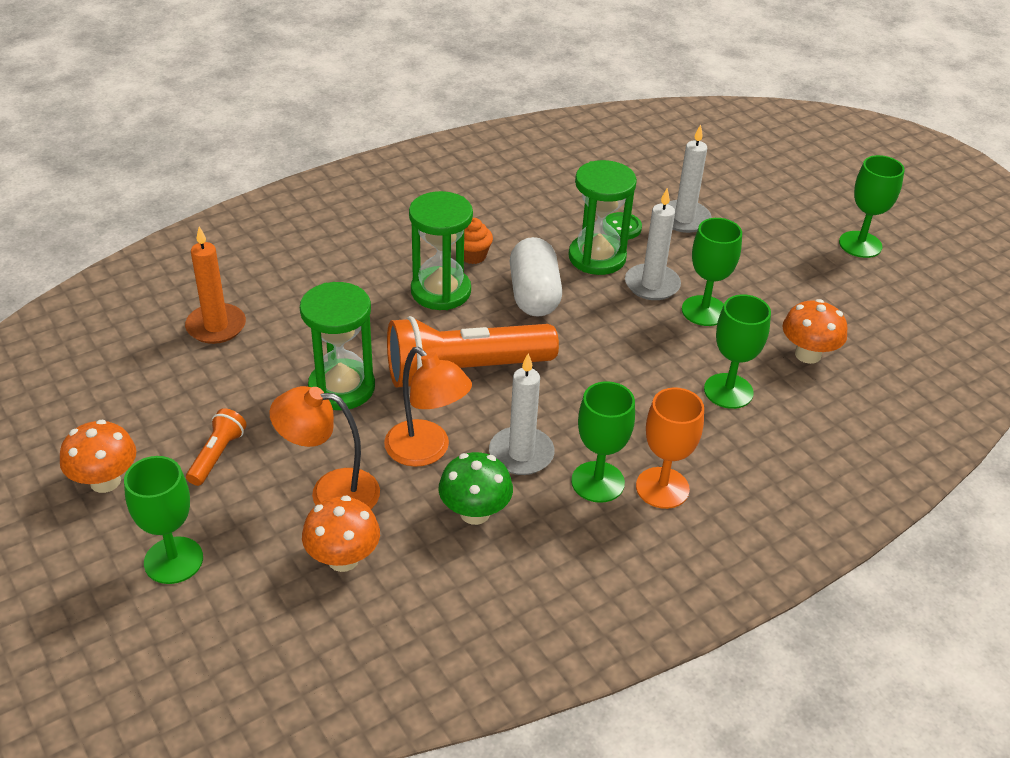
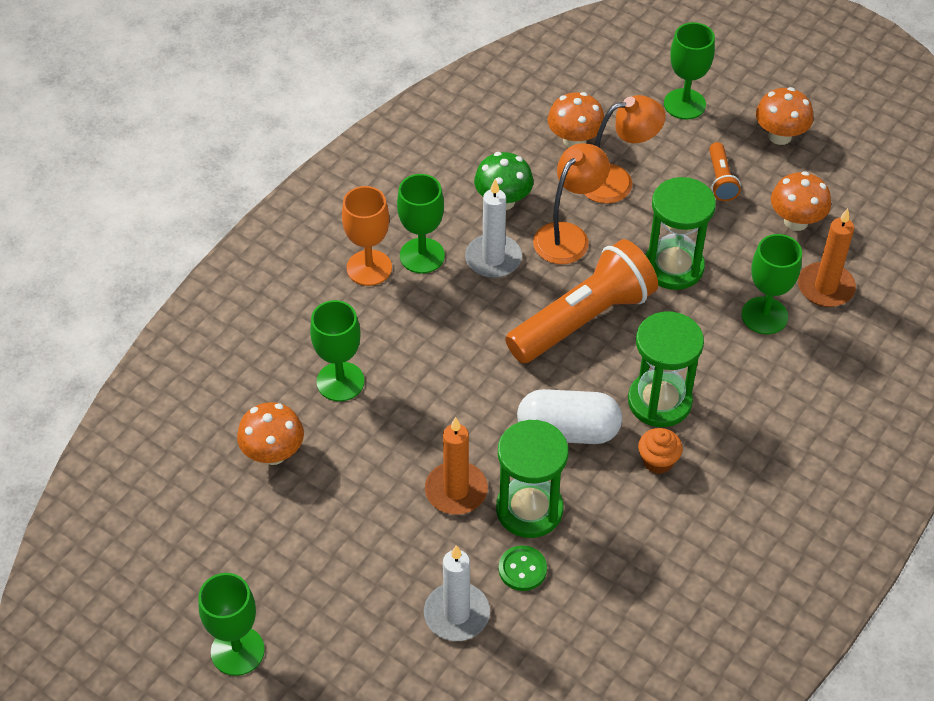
camera: 160 degrees right, 10 degrees up
orange lamp [384,347,472,467] -> orange lamp turned 105 degrees clockwise [533,143,610,264]
white capsule [510,237,562,317] -> white capsule turned 60 degrees counterclockwise [517,389,622,444]
white candle [625,188,681,300] -> orange candle [425,417,488,515]
green goblet [682,218,742,326] -> green goblet moved to [741,234,802,334]
none -> orange mushroom [771,171,831,231]

